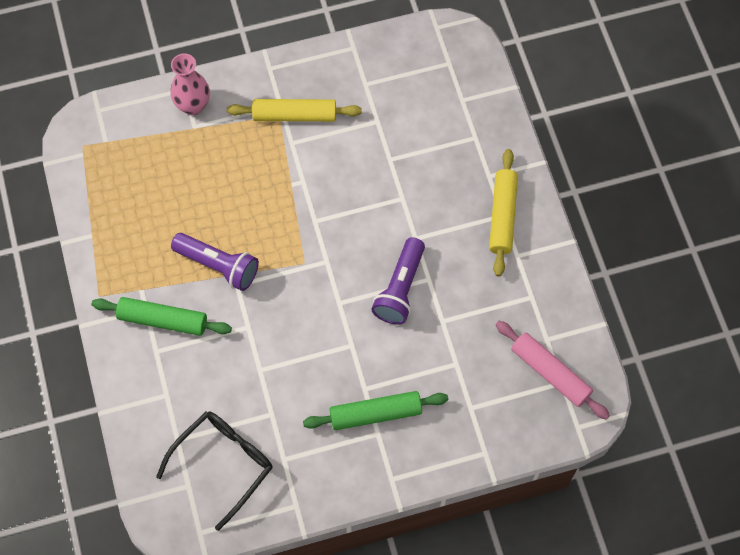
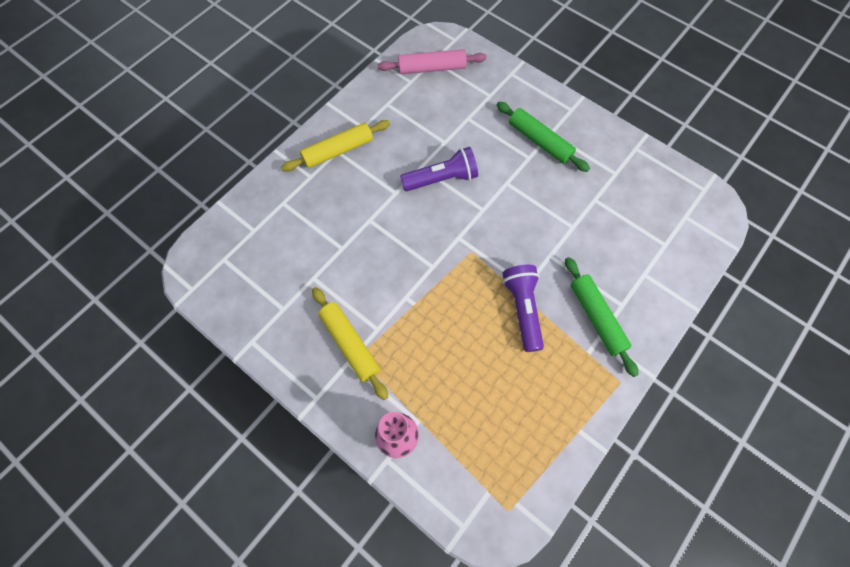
camera: 125 degrees left, 0 degrees up
black glasses [156,412,272,531] -> none
pink rolling pin [496,321,610,420] -> pink rolling pin turned 75 degrees clockwise [378,49,487,74]

